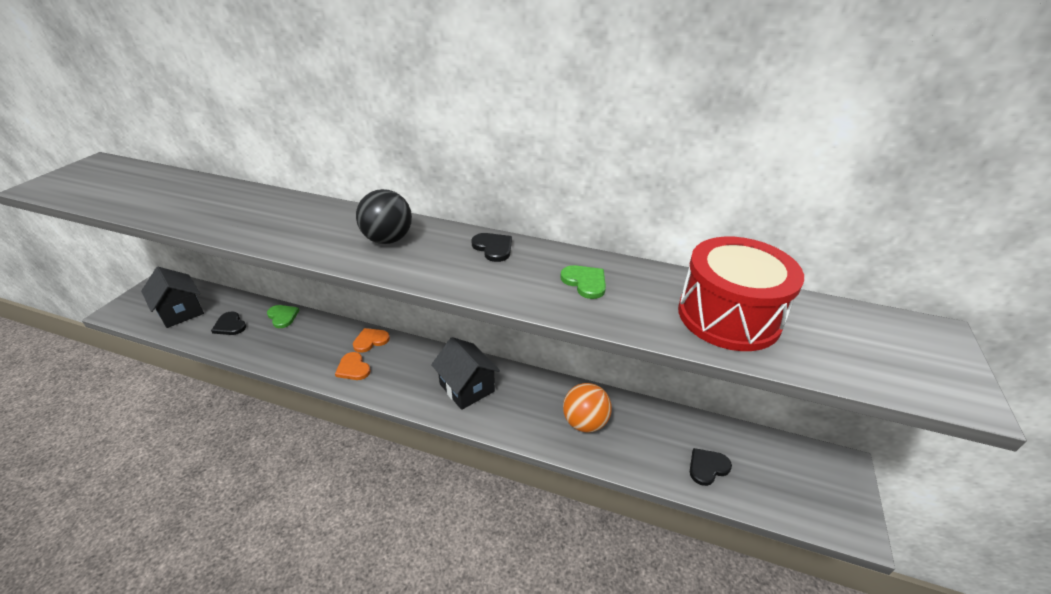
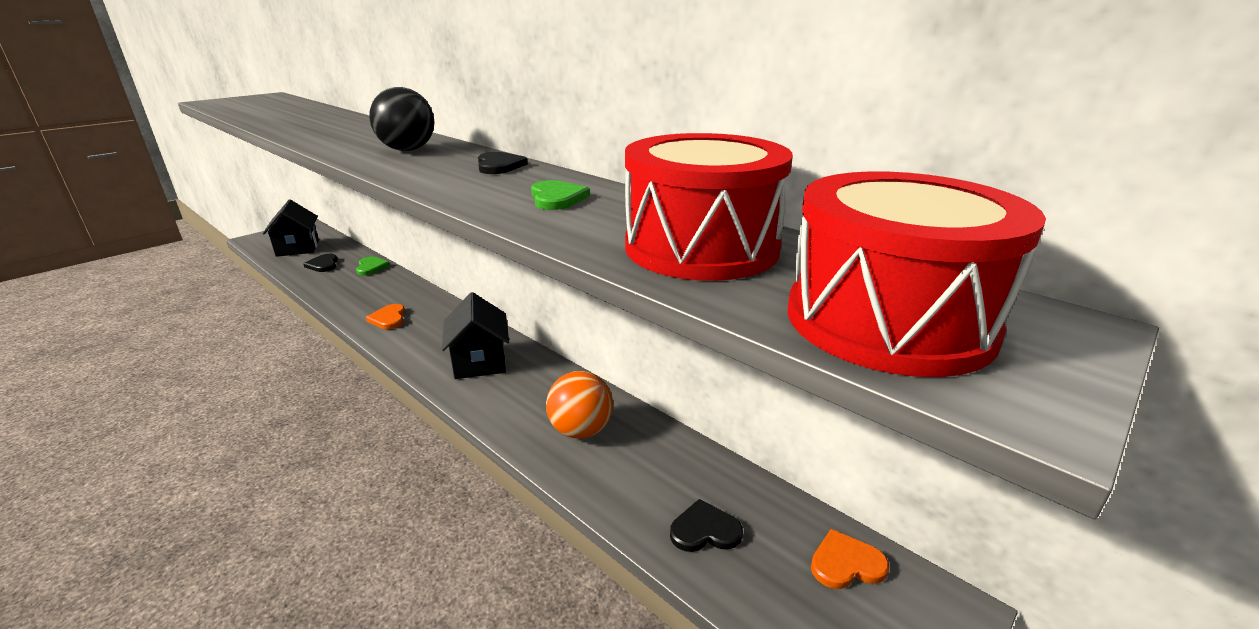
camera: 25 degrees right, 10 degrees down
orange heart [353,328,390,353] -> orange heart moved to [811,529,889,589]
none -> red drum [788,171,1046,377]

